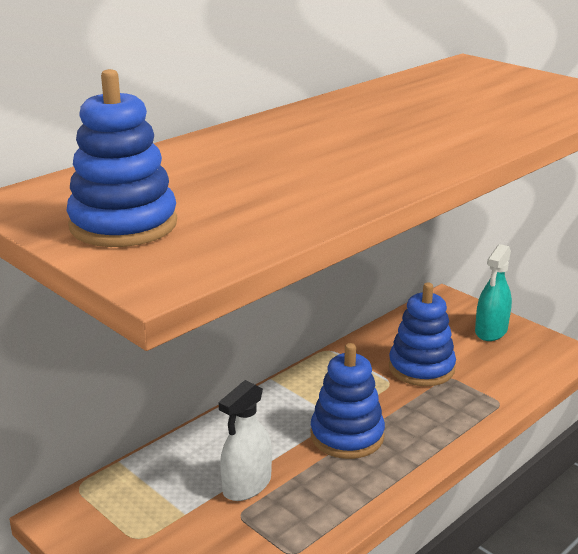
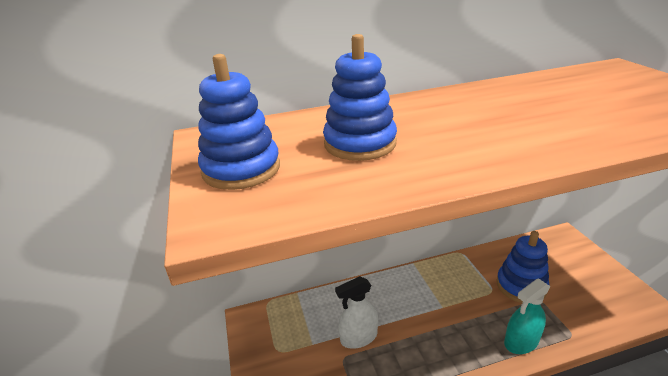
camera: 30 degrees right, 5 degrees up
blue stacking toy [310,343,385,459] -> blue stacking toy moved to [323,34,397,161]
turquoise spray bottle [475,244,512,341] -> turquoise spray bottle moved to [504,278,551,354]

